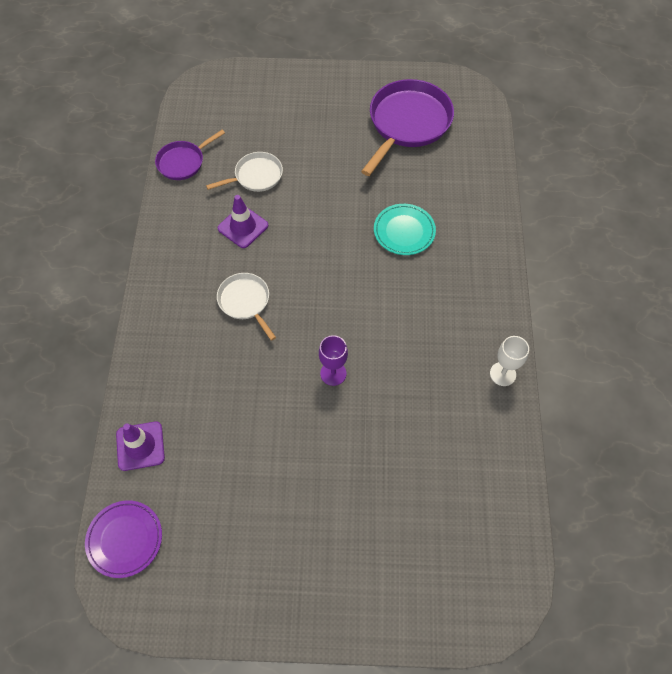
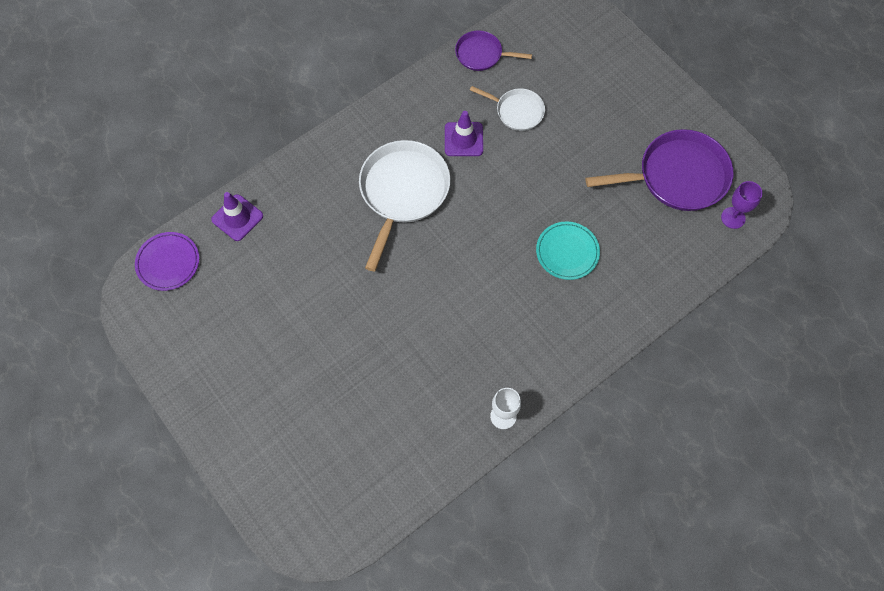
camera: 50 degrees right, 5 degrees up
white pan [217,273,276,341] -> white pan [359,140,450,272], size x1.82
purple goblet [319,335,348,386] -> purple goblet moved to [721,181,763,229]

